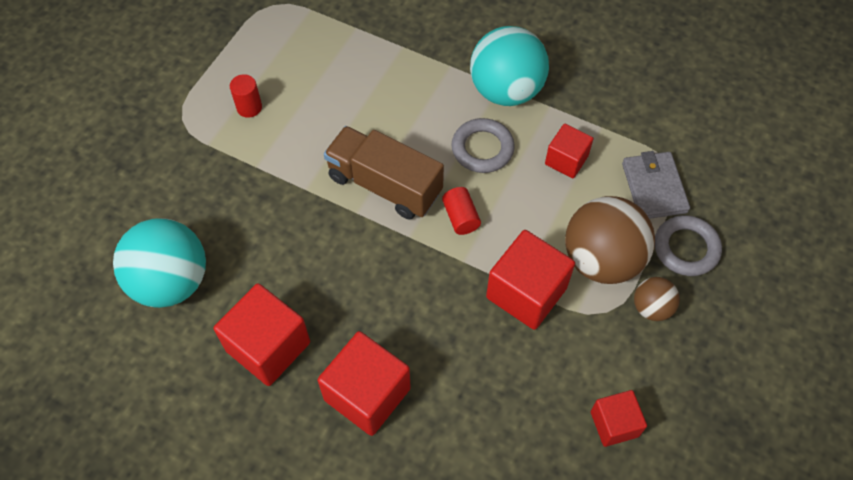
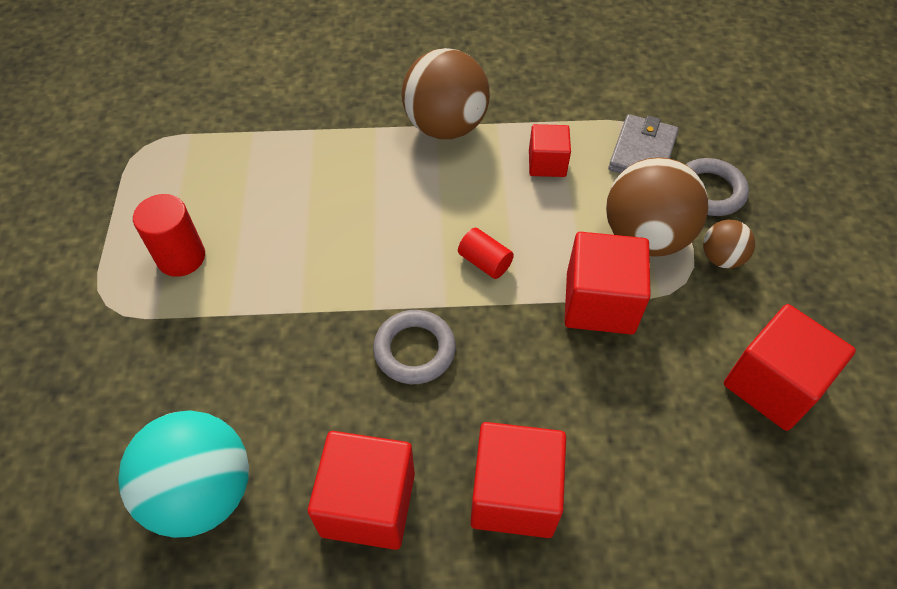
camera: 30 degrees left, 5 degrees down
red cylinder [230,74,262,118] -> red cylinder [133,194,205,277], size x1.52
brown truck [324,126,444,219] -> none
grey ring [452,118,515,173] -> grey ring moved to [373,310,456,384]
turquoise ball [470,26,549,106] -> brown ball [402,48,490,139]
red cube [591,390,647,447] -> red cube [724,304,856,431], size x1.67
grey wallet [622,151,690,219] -> grey wallet turned 60 degrees clockwise [608,114,679,173]

